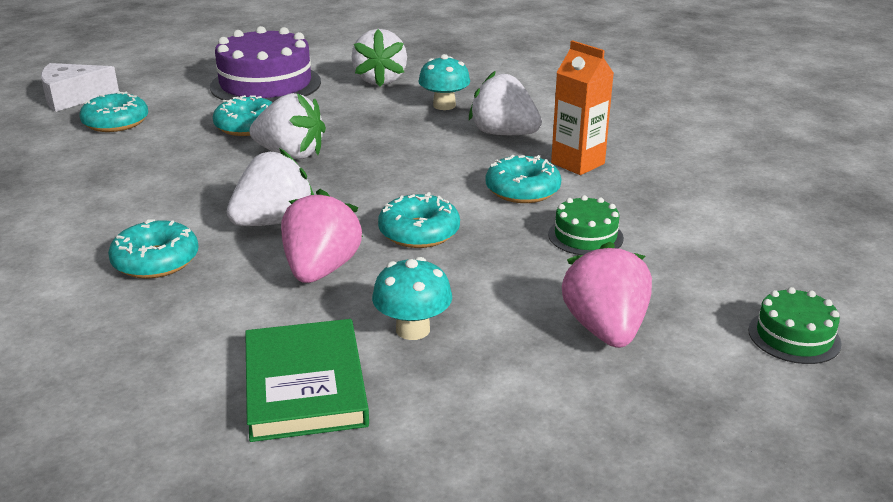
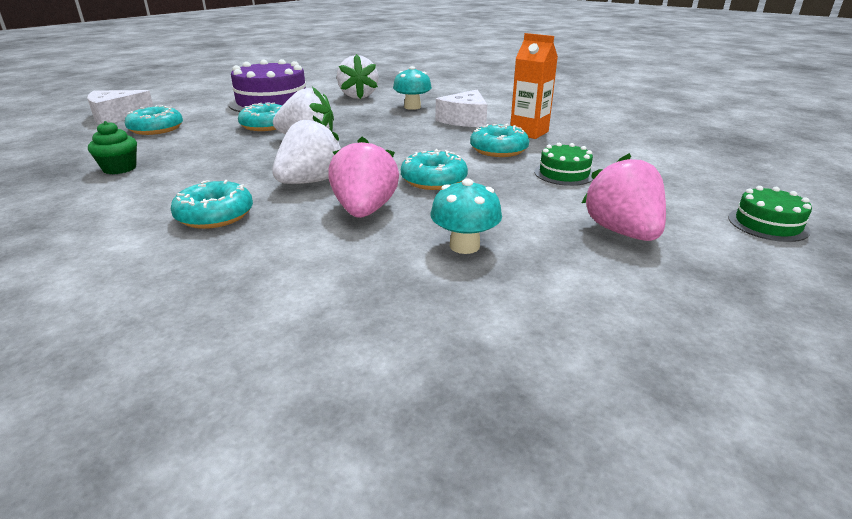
camera: 10 degrees left, 0 degrees up
green book [245,319,369,442] -> none
white strawberry [469,71,542,135] -> white cheese [436,90,487,127]
none -> green cupcake [88,121,137,174]

